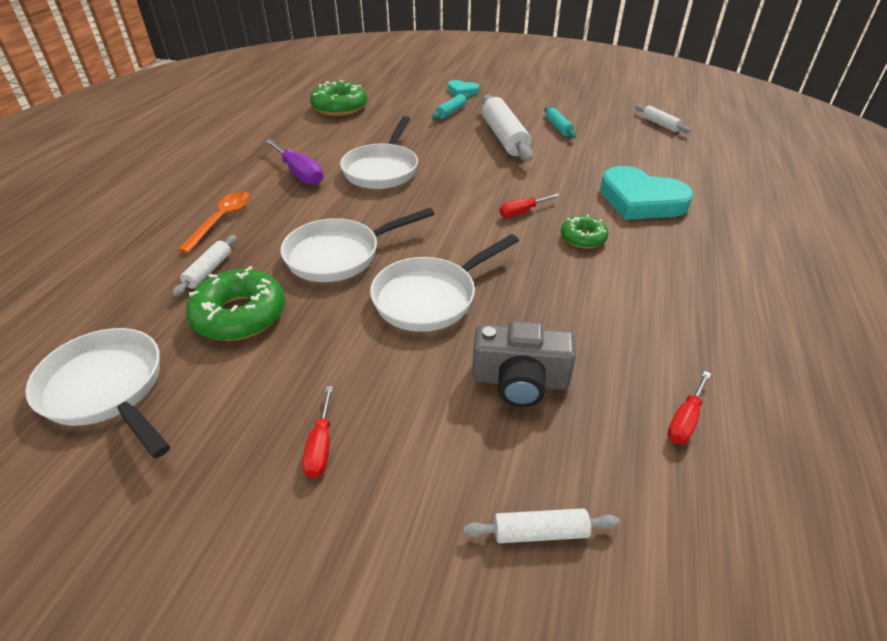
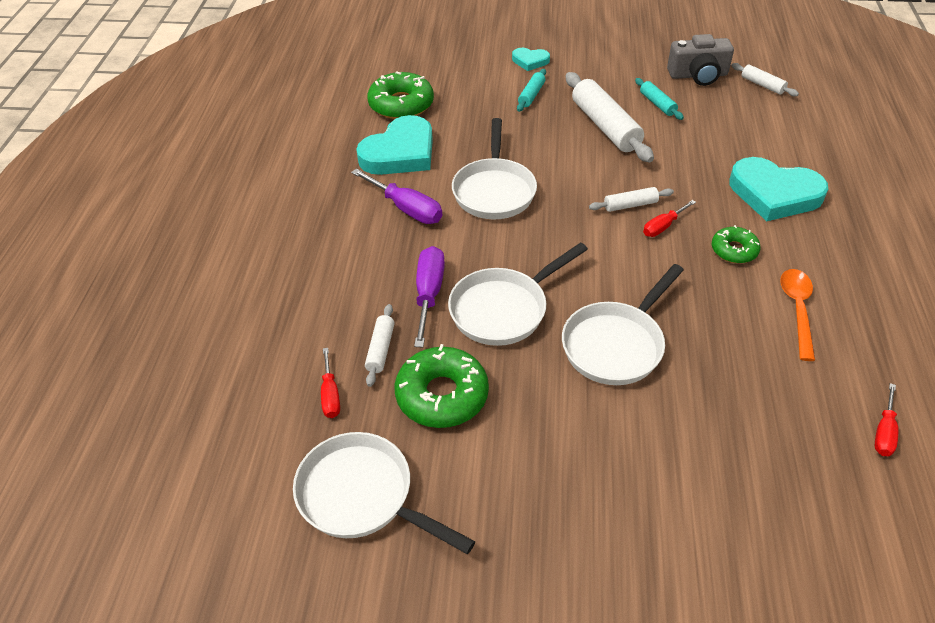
camera: 10 degrees left, 5 degrees up
orange spoon [178,192,250,253] -> orange spoon moved to [780,269,815,361]
red screwdriver [302,386,333,478] -> red screwdriver moved to [321,348,340,418]
white rolling pin [464,508,620,543] -> white rolling pin moved to [589,187,674,212]
grey camera [472,321,576,407] -> grey camera moved to [667,34,734,86]
none -> turquoise heart [356,115,433,175]
none -> purple screwdriver [414,246,445,347]

